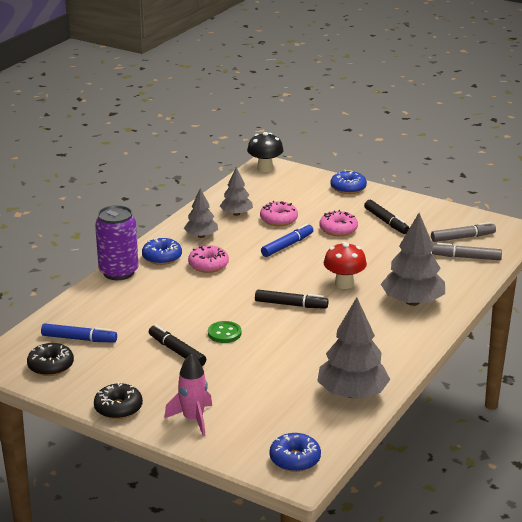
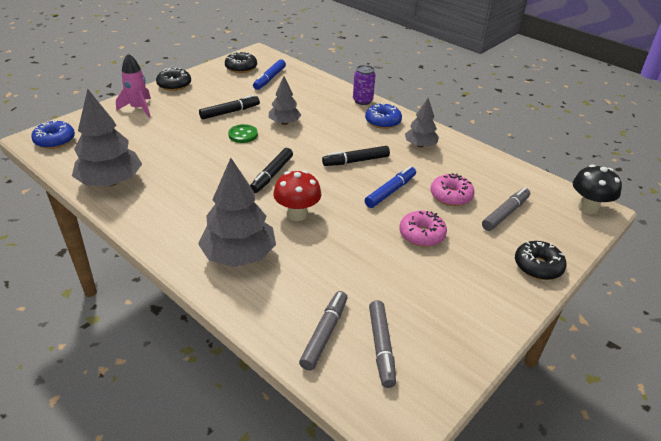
camera: 100 degrees right, 10 degrees up
purple can [95,205,139,280] -> purple can [353,65,376,105], size x0.61
pink donut [188,245,229,273] -> none
grey tree [220,167,253,216] -> grey tree moved to [268,77,301,125]
blue marker [261,224,313,257] -> blue marker turned 105 degrees counterclockwise [365,166,416,208]
blue donut [330,170,367,194] -> black donut [515,241,566,280]
black marker [364,200,409,234] -> black marker moved to [322,146,390,166]
none -> grey marker [482,187,530,231]

